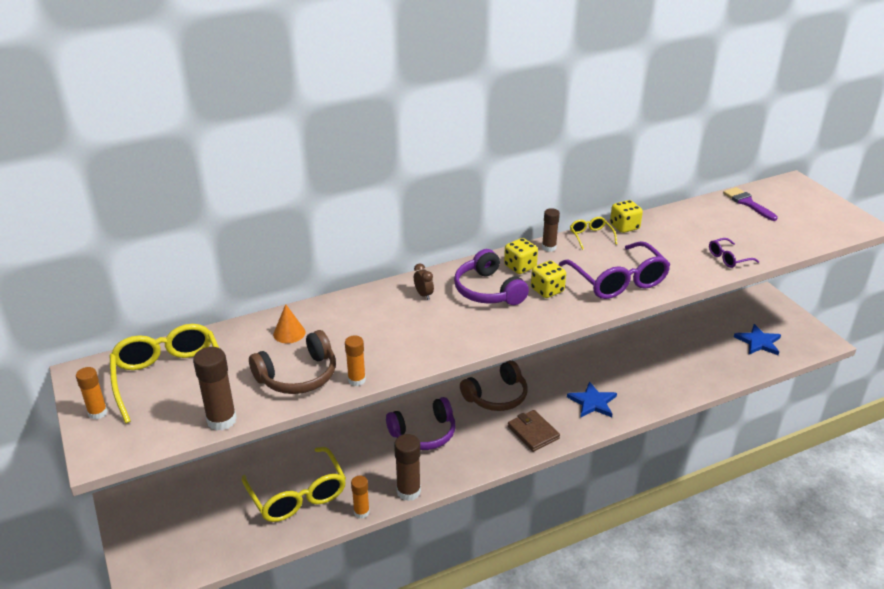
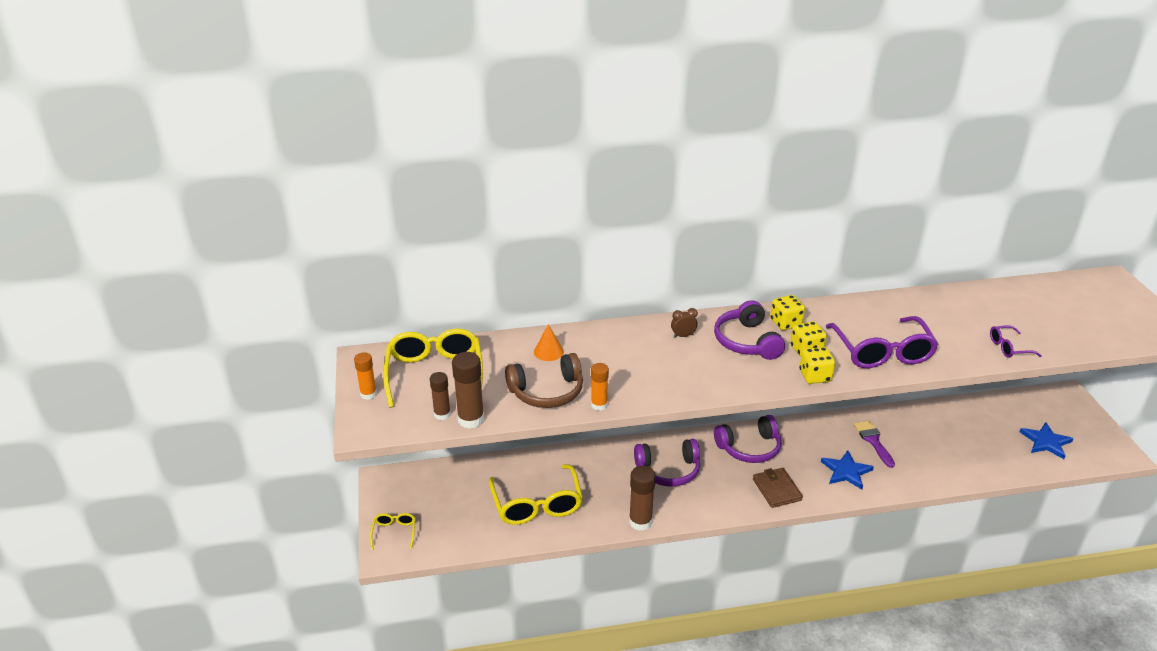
camera: 15 degrees right, 0 degrees up
orange glue stick [351,476,370,518] -> none
brown clock [414,263,434,300] -> brown clock turned 90 degrees counterclockwise [671,308,698,338]
brown headphones [460,360,528,411] -> purple headphones [714,415,781,463]
brown glue stick [542,208,560,252] -> brown glue stick moved to [430,372,451,420]
yellow glasses [570,217,617,250] -> yellow glasses moved to [370,513,416,550]
yellow dice [610,200,643,233] -> yellow dice moved to [799,347,835,384]
purple brush [723,187,778,221] -> purple brush moved to [854,420,895,468]

